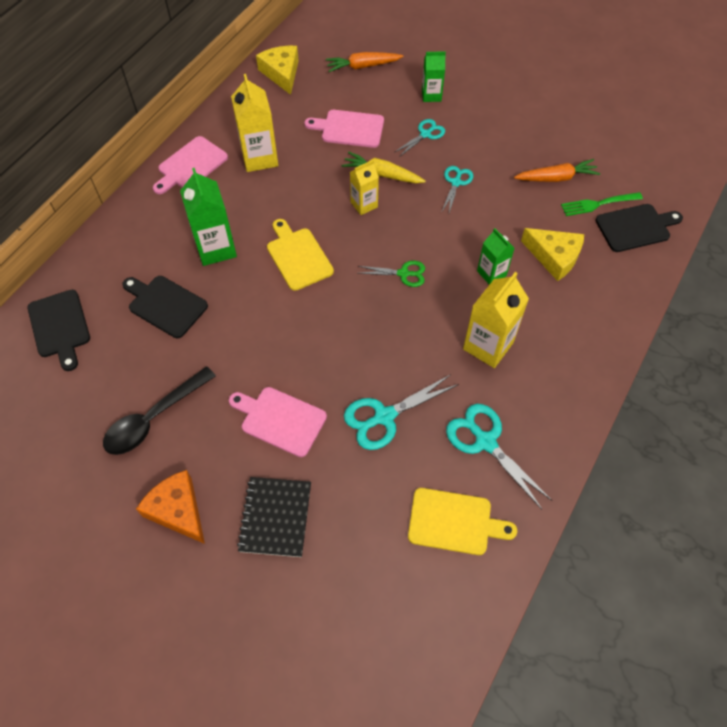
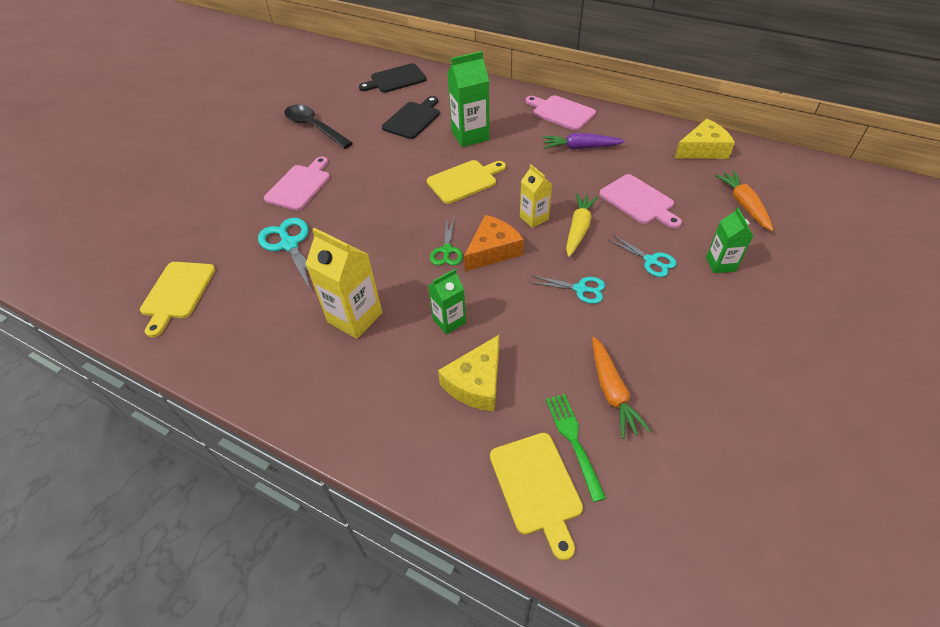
camera: 90 degrees right, 10 degrees down
orange cheese [136,470,205,544] -> orange cheese moved to [464,215,524,271]
yellow carton [231,74,278,172] -> purple carrot [543,133,625,150]
black notebook [237,477,311,557] -> none
pink cutting board [304,110,384,148] -> pink cutting board turned 135 degrees clockwise [599,174,682,229]
turquoise scissors [446,404,553,509] -> none
black cutting board [595,204,683,252] -> yellow cutting board [490,433,583,561]

